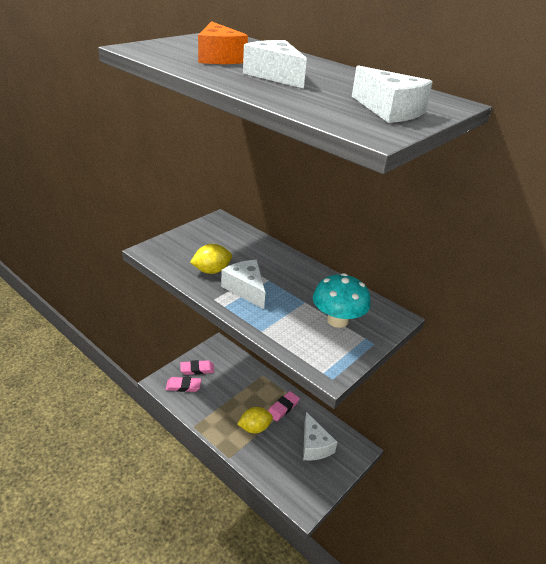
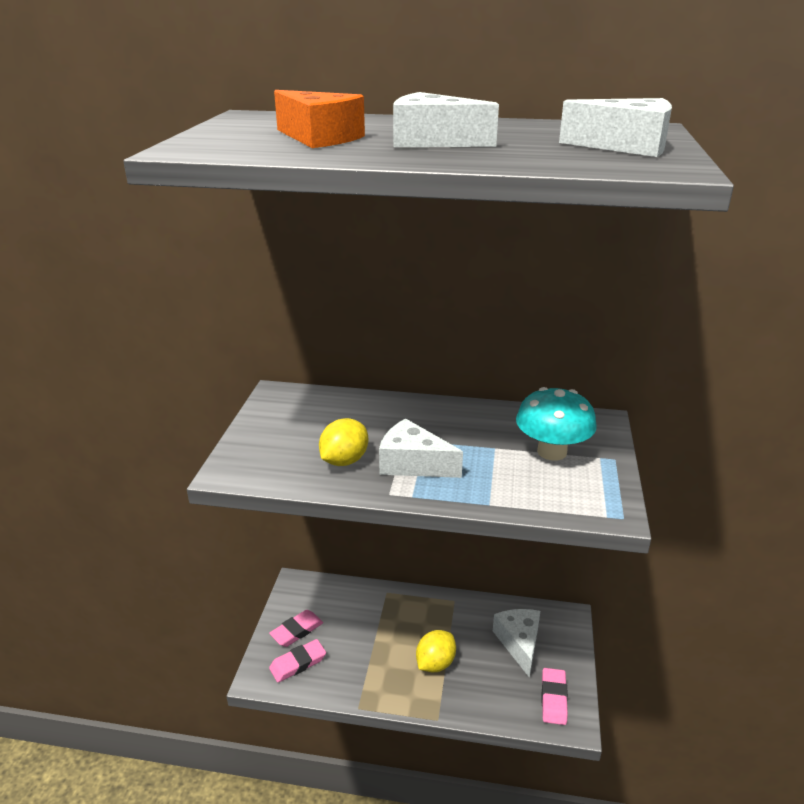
camera: 30 degrees left, 5 degrees down
pink eraser [268,391,300,421] -> pink eraser moved to [541,668,568,725]
white cheese [303,412,337,461] -> white cheese turned 135 degrees counterclockwise [493,609,540,678]

